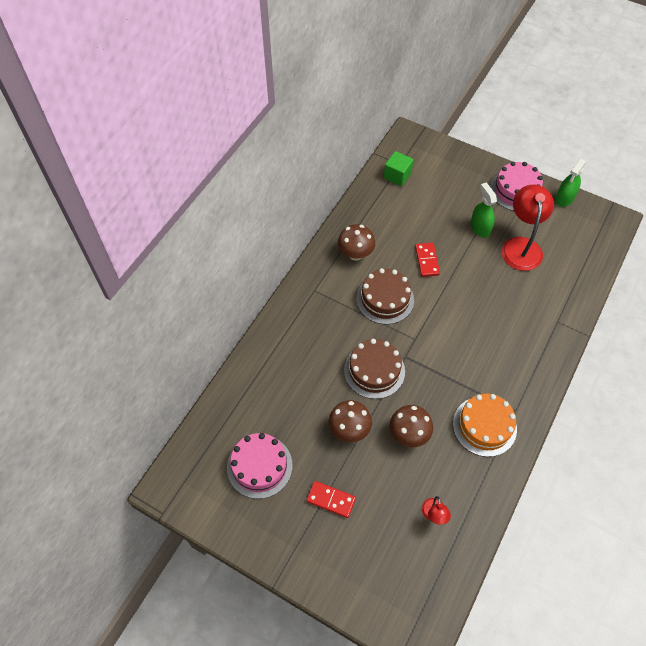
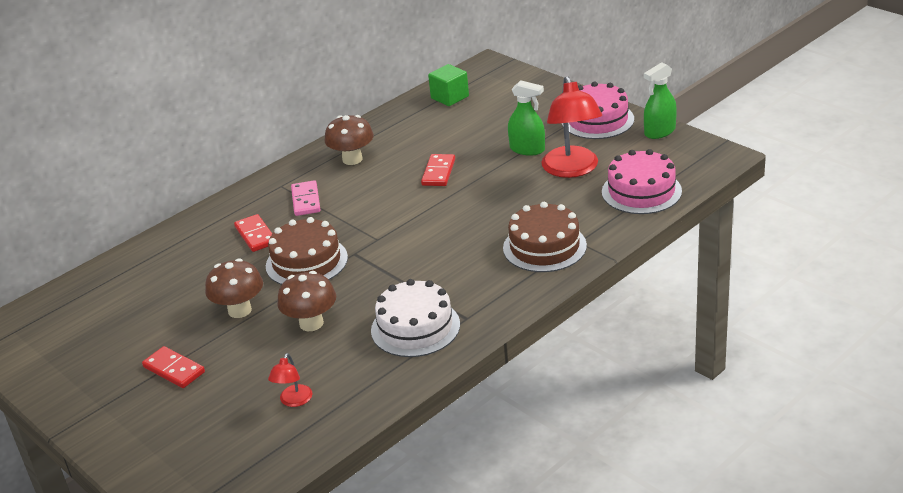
camera: 20 degrees right, 25 degrees down
pink cake [227,433,293,499] -> pink cake moved to [602,149,682,214]
brown cake [356,268,414,325] -> brown cake moved to [503,202,587,272]
orange cake [453,394,517,457] -> white cake [371,279,460,357]
green spray bottle [471,183,497,238] -> green spray bottle turned 120 degrees clockwise [508,80,545,156]
red lamp [501,185,554,271] -> red lamp turned 150 degrees clockwise [542,76,602,178]
none -> red domino [234,214,272,252]
none -> pink domino [291,180,321,216]

